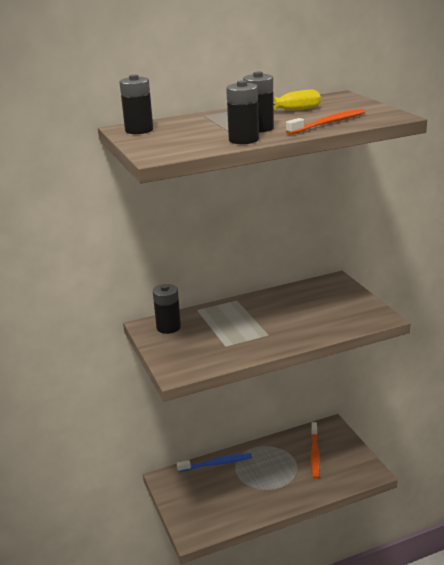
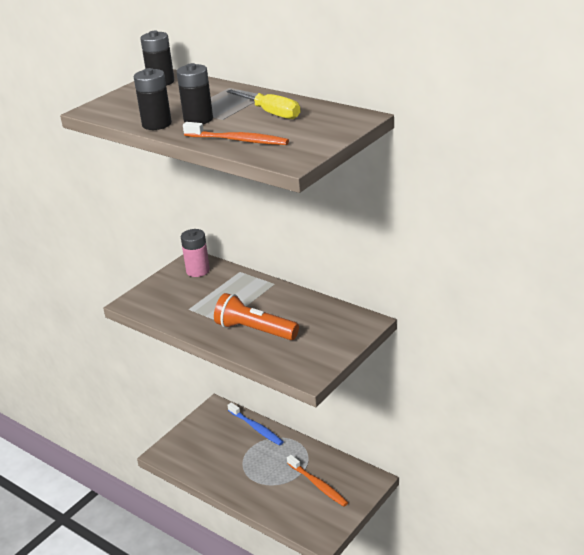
camera: 60 degrees right, 5 degrees up
black battery [153,284,181,334] -> pink battery [181,229,210,277]
orange toothbrush [310,422,320,479] -> orange toothbrush turned 105 degrees counterclockwise [287,455,348,507]
none -> orange flashlight [214,293,299,340]

